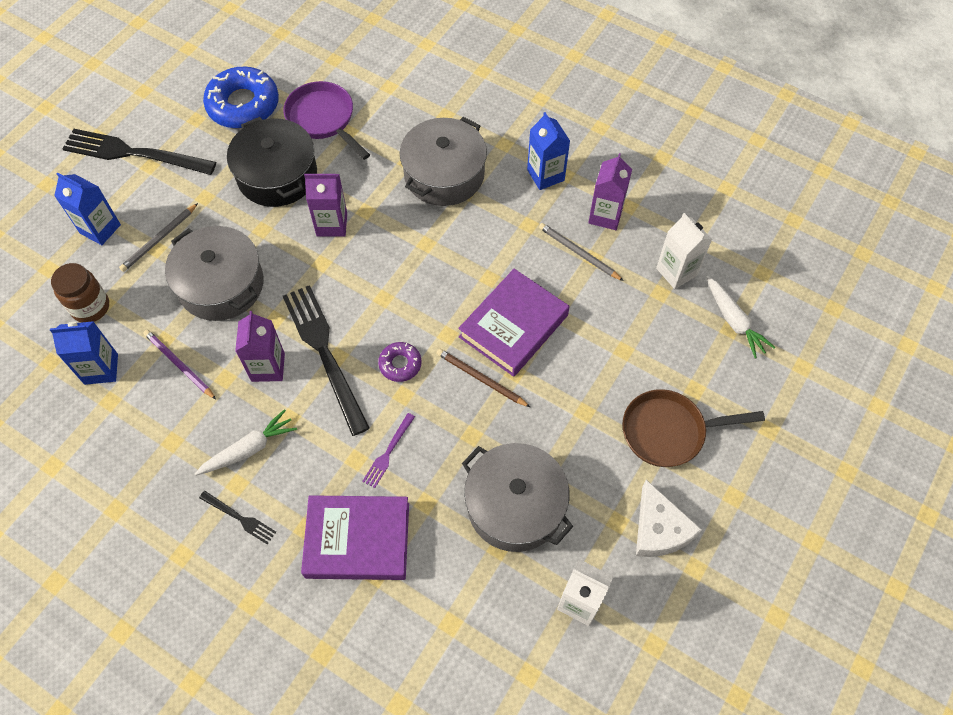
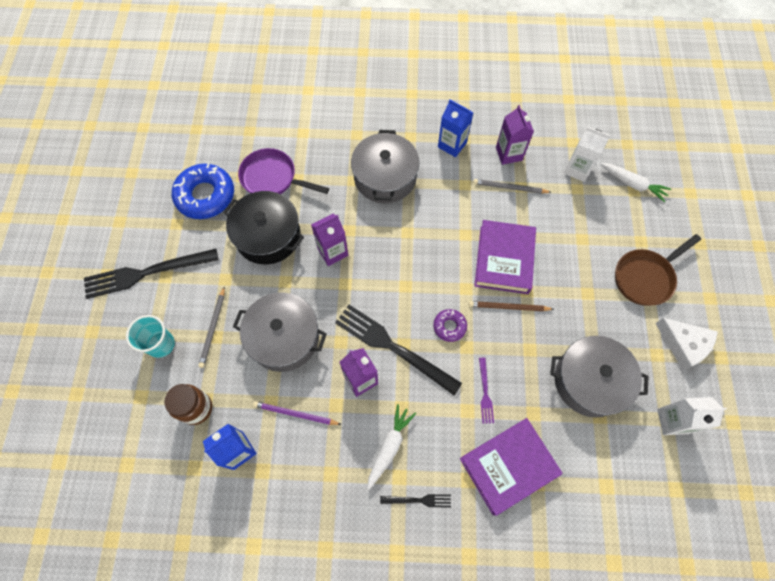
camera: 30 degrees left, 5 degrees up
blue carton [54,173,121,245] -> turquoise cup [126,315,175,358]

